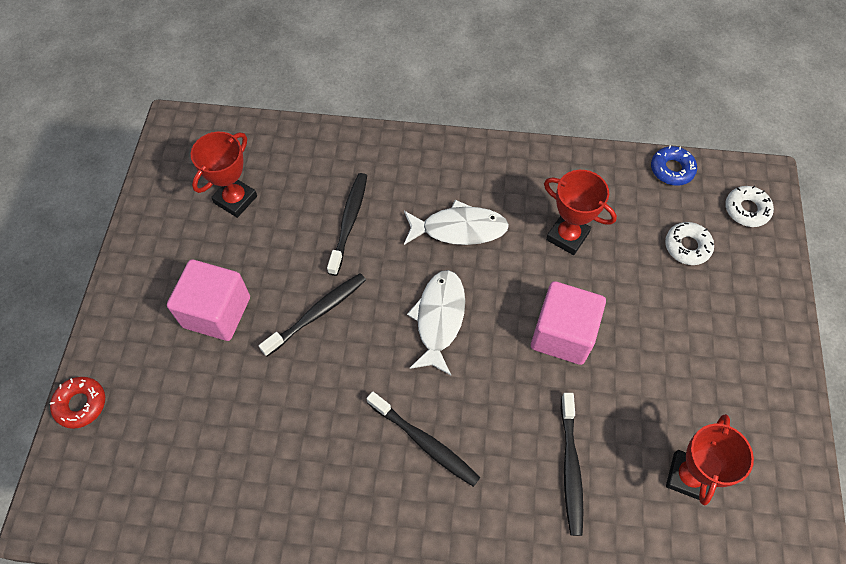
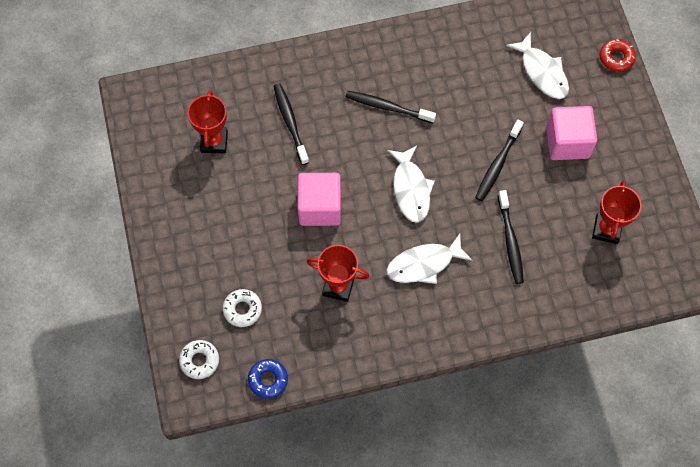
camera: 160 degrees right, 5 degrees up
none -> white fish [506,32,569,99]

